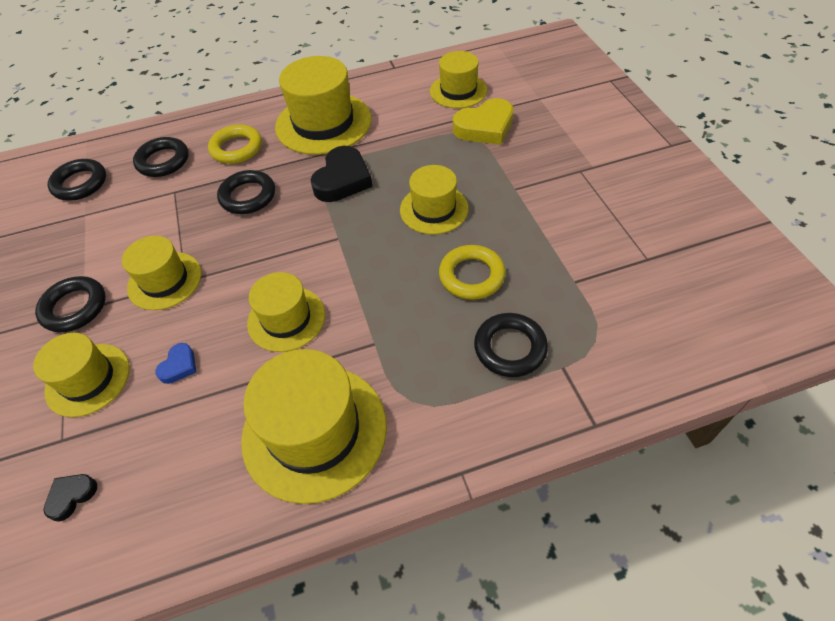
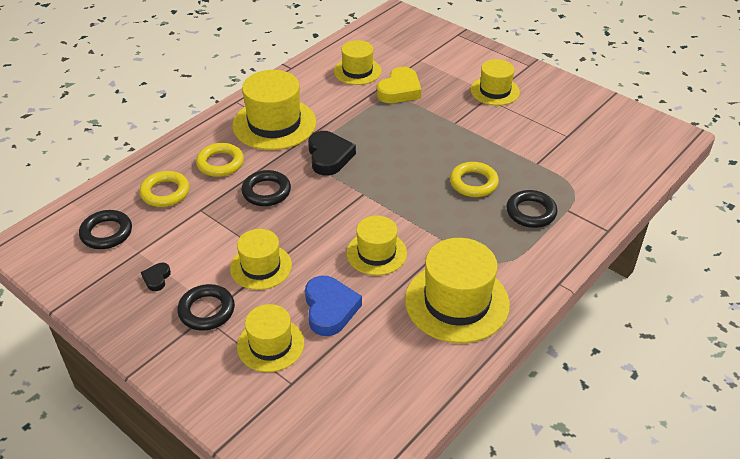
camera: 35 degrees left, 10 degrees down
black heart [44,474,97,522] -> black heart moved to [141,263,171,291]
black ring [133,137,189,177] -> yellow ring [140,171,189,207]
blue heart [155,343,196,384] -> blue heart [305,276,362,336], size x1.98
yellow hat [400,165,469,234] -> yellow hat moved to [471,59,520,106]

